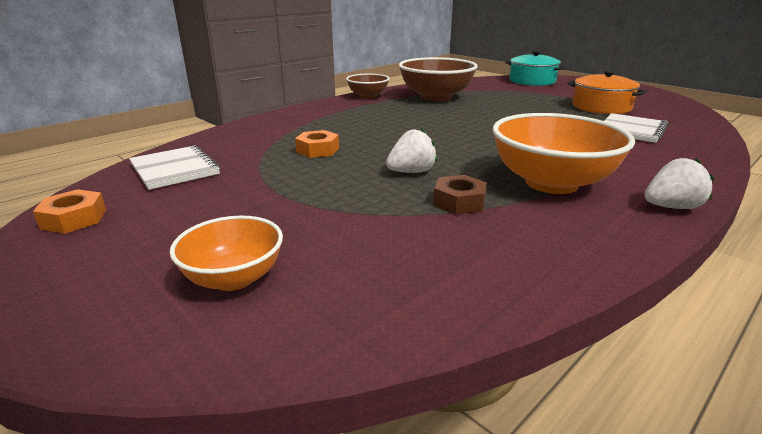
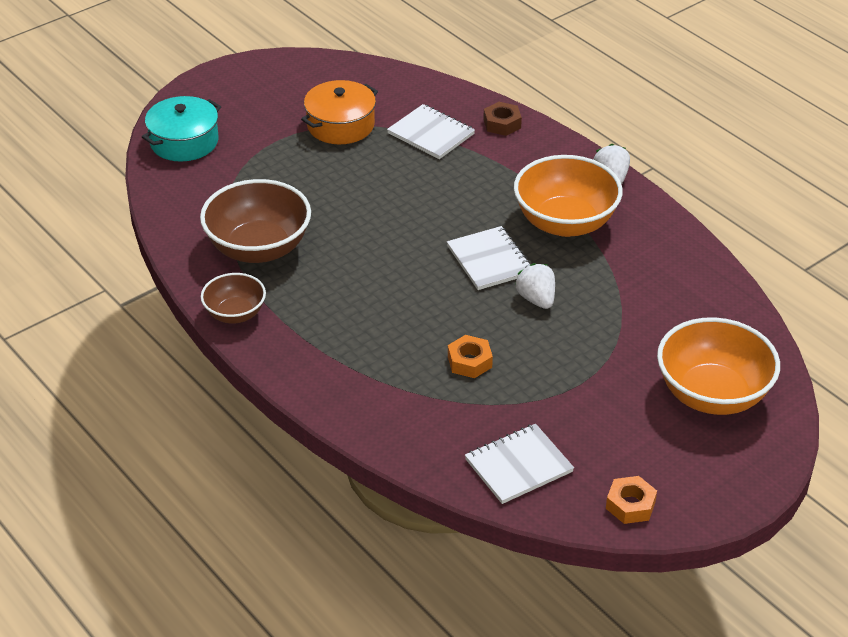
camera: 85 degrees left, 15 degrees up
orange bowl [170,216,283,291] -> orange bowl [657,317,780,415], size x1.76
brown nut [433,175,487,215] -> brown nut moved to [483,102,522,136]
none -> white notebook [447,226,530,290]

